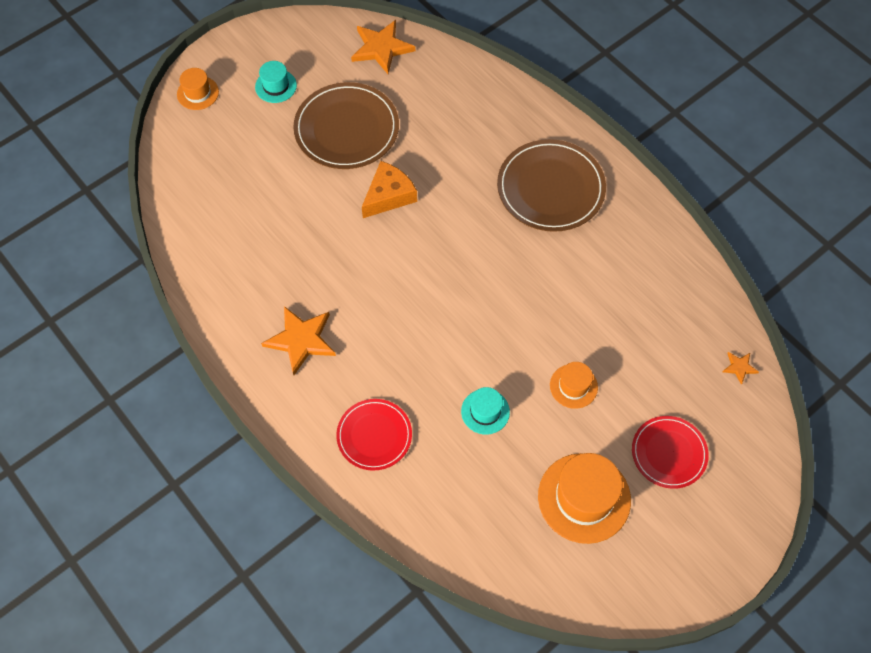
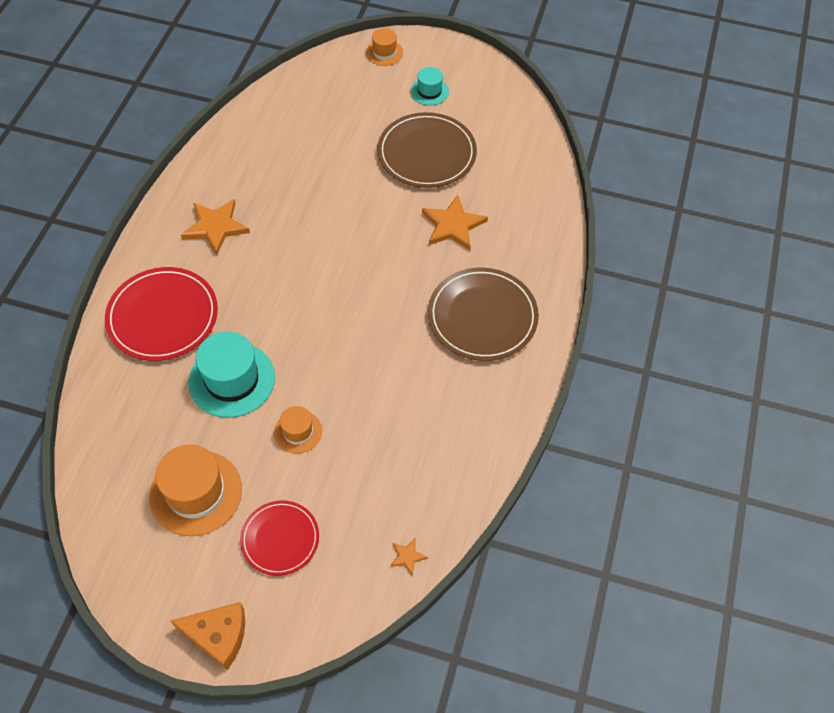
camera: 55 degrees right, 5 degrees down
red plate [336,399,412,471] -> red plate [105,267,218,361], size x1.61
orange star [351,20,415,74] -> orange star moved to [422,195,488,250]
orange cheese [362,161,417,218] -> orange cheese moved to [171,602,245,670]
turquoise hat [461,387,510,435] -> turquoise hat [188,332,275,418], size x1.84

